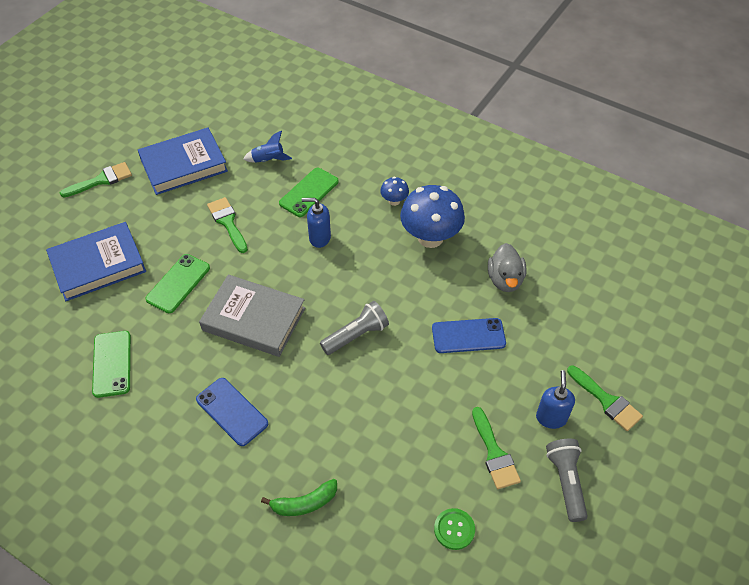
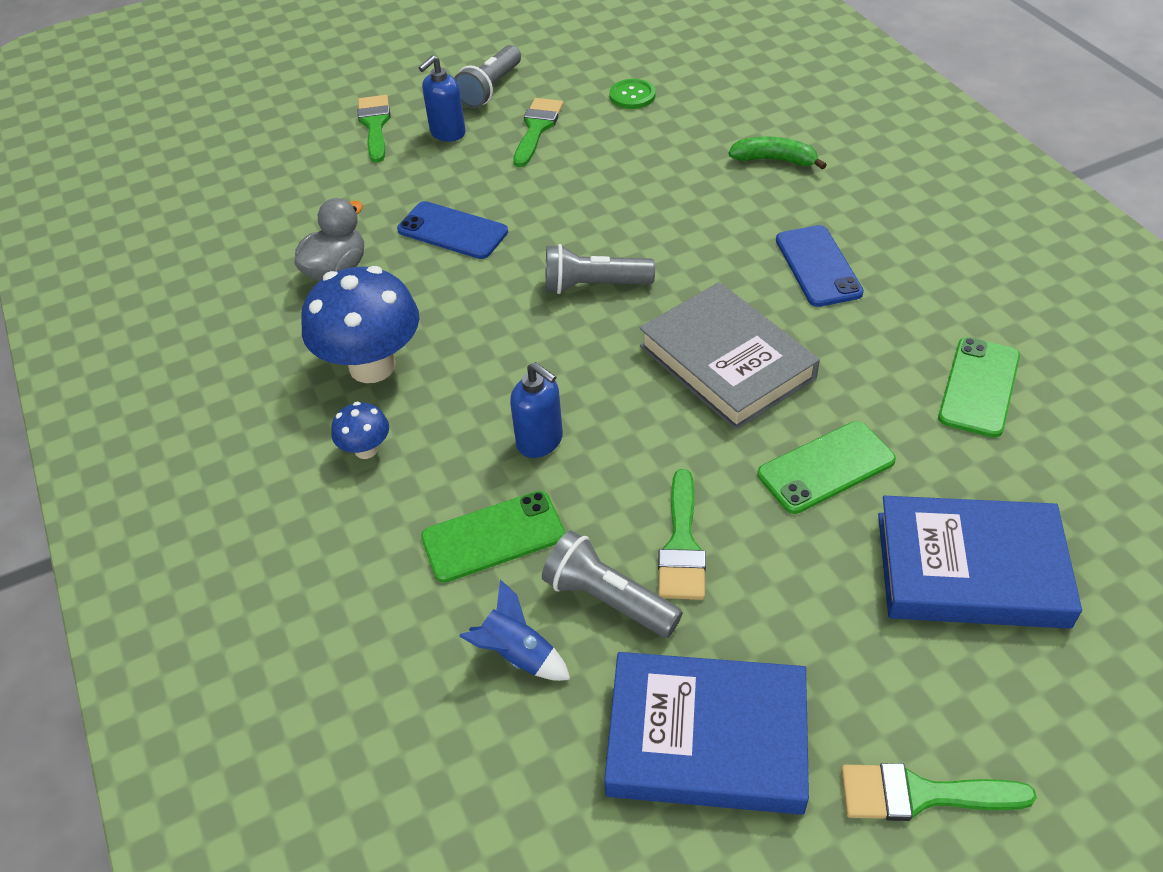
camera: 145 degrees left, 5 degrees down
none -> grey flashlight [542,530,683,638]

